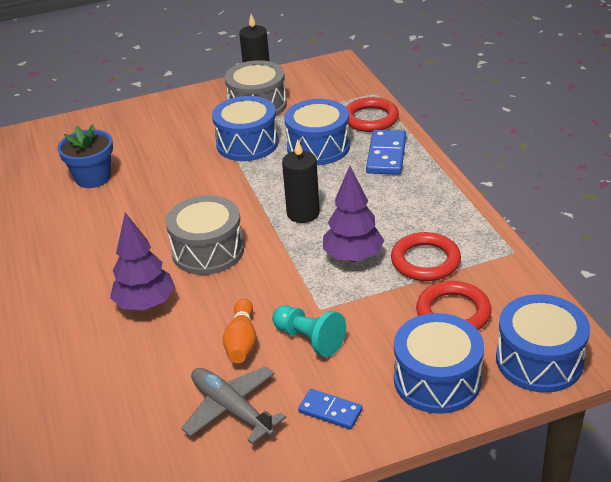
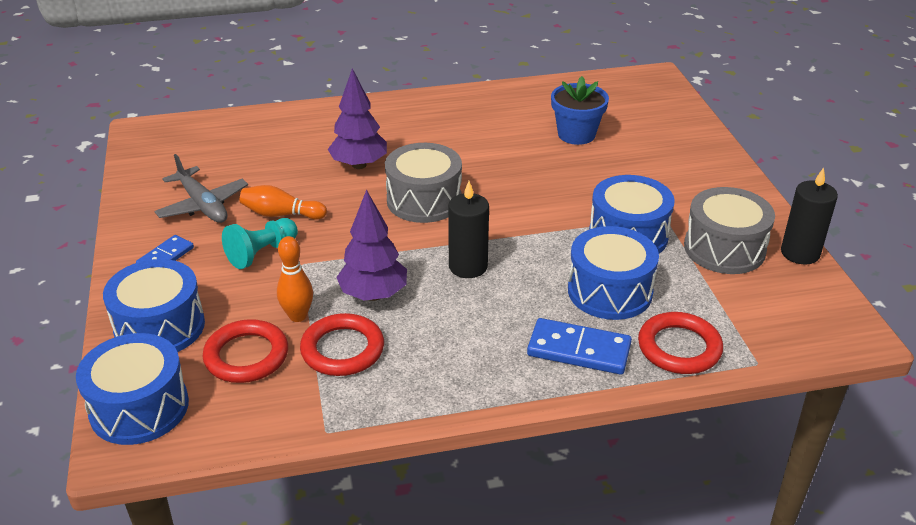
camera: 95 degrees right, 0 degrees up
grey plane [181,366,286,444] -> grey plane turned 90 degrees clockwise [154,154,248,223]
none -> orange bowling pin [277,236,313,322]

